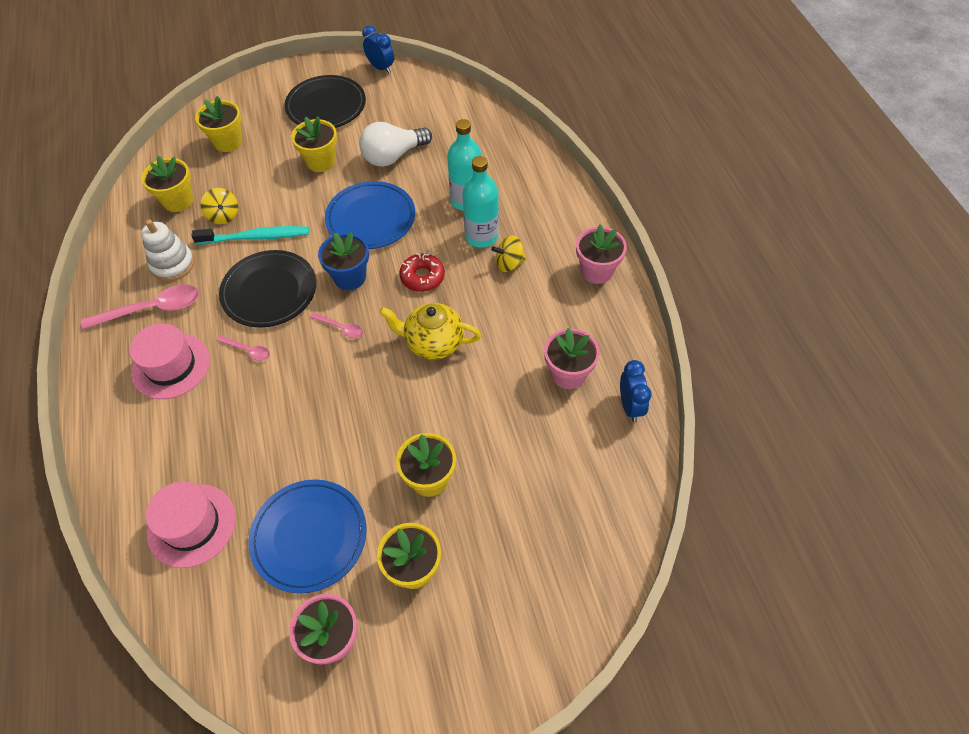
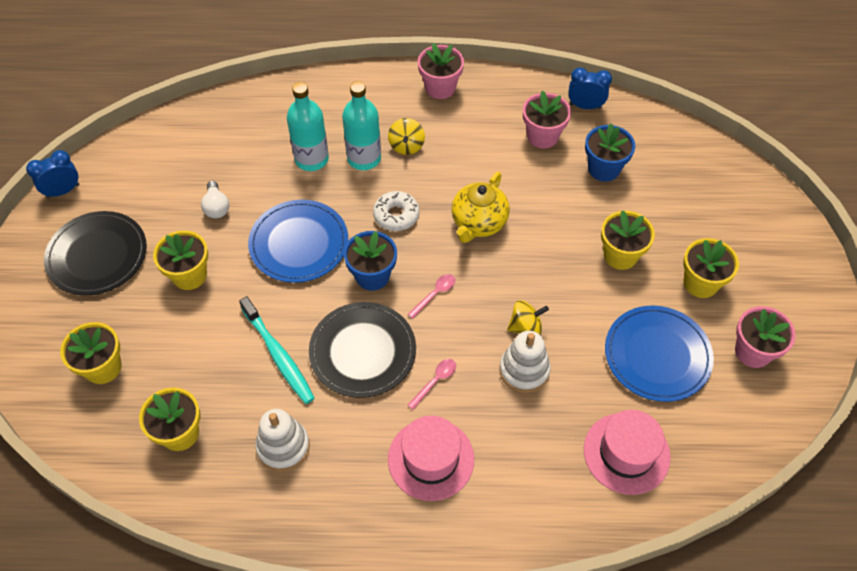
camera: 75 degrees left, 0 degrees up
pink spoon [81,285,199,330] -> none
turquoise toothbrush [191,226,309,245] -> turquoise toothbrush turned 135 degrees clockwise [239,297,315,404]
yellow spinning top [200,188,238,224] -> yellow spinning top moved to [507,300,549,335]
white light bulb [359,122,432,167] -> white light bulb [201,181,229,219], size x0.57
red donut [399,253,445,292] -> white donut [373,191,419,231]
none -> white stacking toy [500,331,551,393]
none -> blue flower pot [585,123,635,182]

